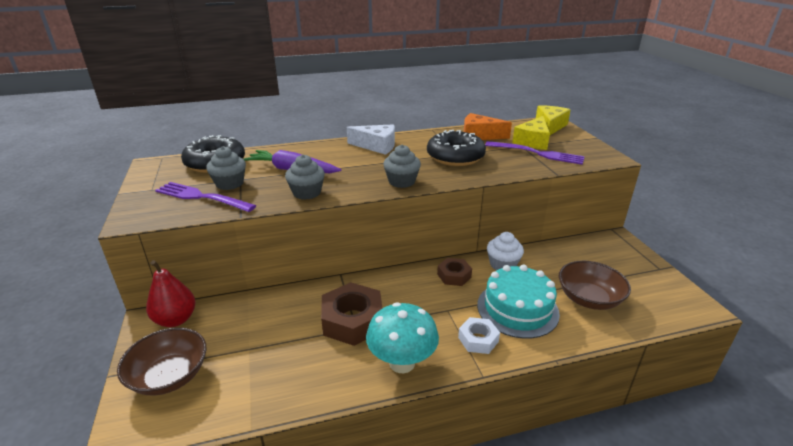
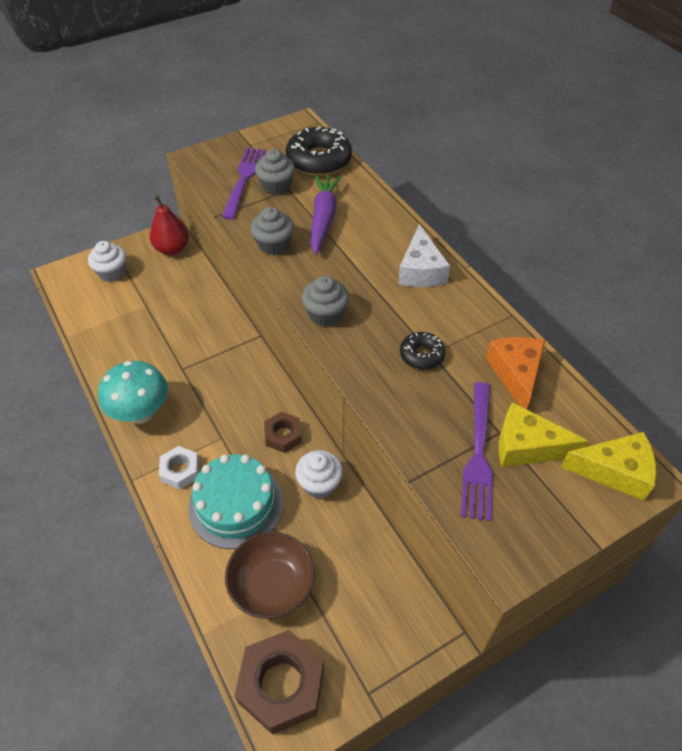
camera: 75 degrees right, 20 degrees up
brown bowl [117,327,207,395] -> white cupcake [88,241,126,282]
brown nut [321,282,383,346] -> brown nut moved to [234,630,324,735]
black donut [427,130,486,166] -> black donut [400,332,445,370], size x0.53

